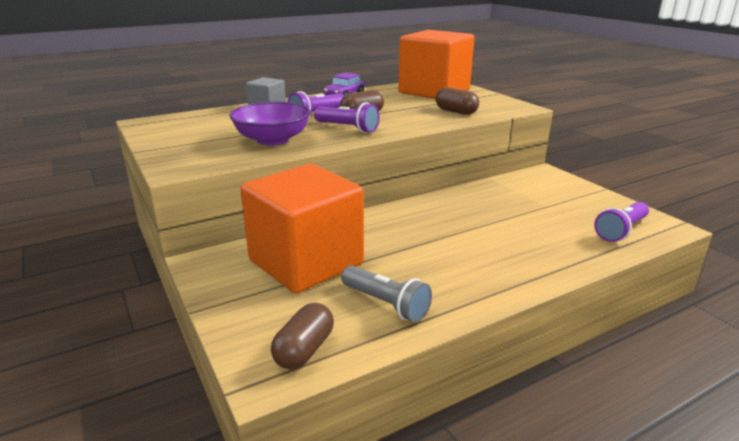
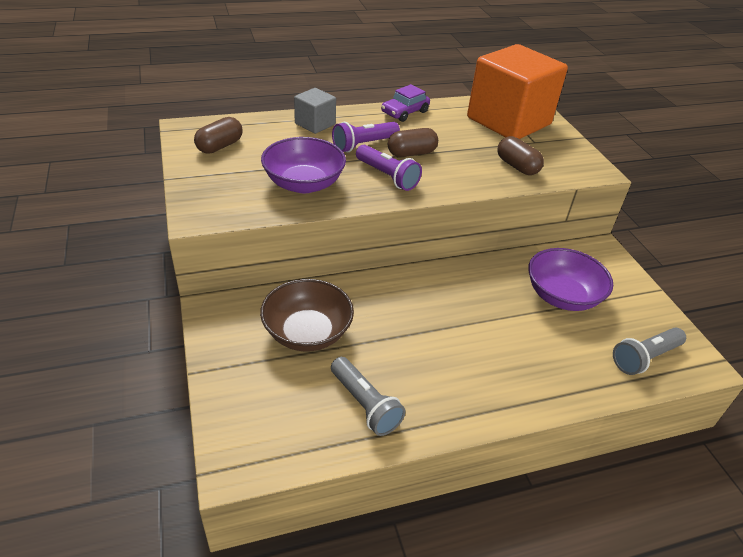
camera: 10 degrees right, 15 degrees up
orange cube [240,164,364,293] -> brown bowl [260,279,354,352]
brown capsule [271,303,334,369] -> brown capsule moved to [194,117,243,154]
purple flashlight [594,202,649,242] -> grey flashlight [613,328,686,375]
none -> purple bowl [528,248,613,311]

